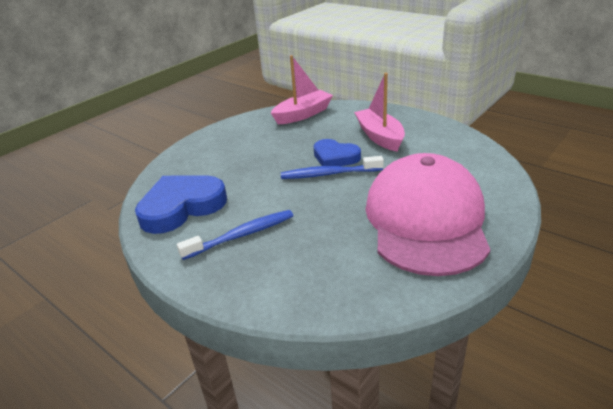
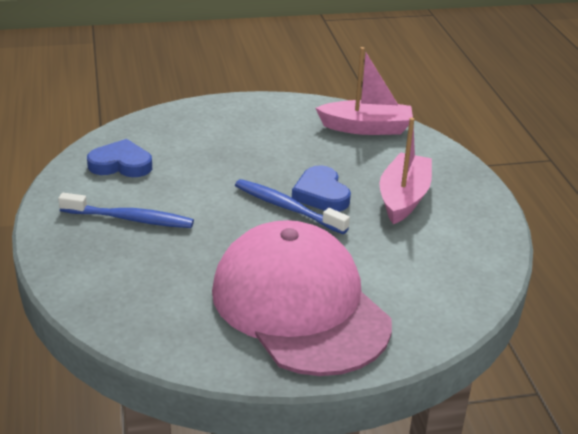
camera: 35 degrees right, 0 degrees up
blue heart [135,175,227,234] -> blue heart [87,139,152,177], size x0.62
pink cap [365,153,490,276] -> pink cap turned 75 degrees counterclockwise [212,220,392,376]

